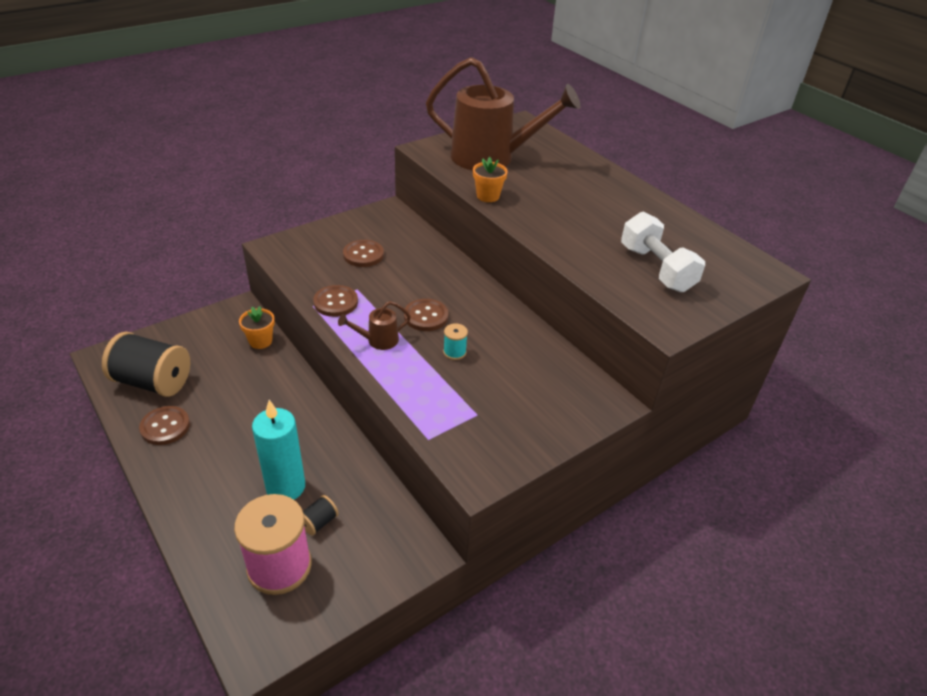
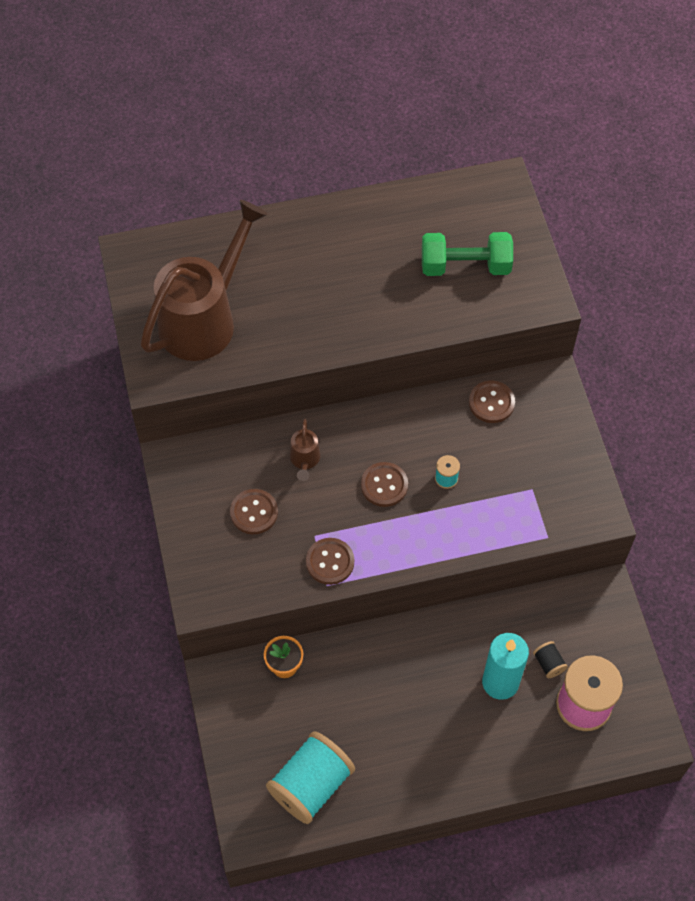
camera: 65 degrees left, 20 degrees up
black spool [102,332,190,397] -> turquoise spool [266,731,355,824]
brown button [139,406,190,445] -> brown button moved to [469,381,515,423]
brown watering can [338,301,411,350] -> brown watering can moved to [290,419,320,481]
orange flower pot [473,157,508,202] -> none
white dumbbell [621,212,705,292] -> green dumbbell [422,232,513,276]

